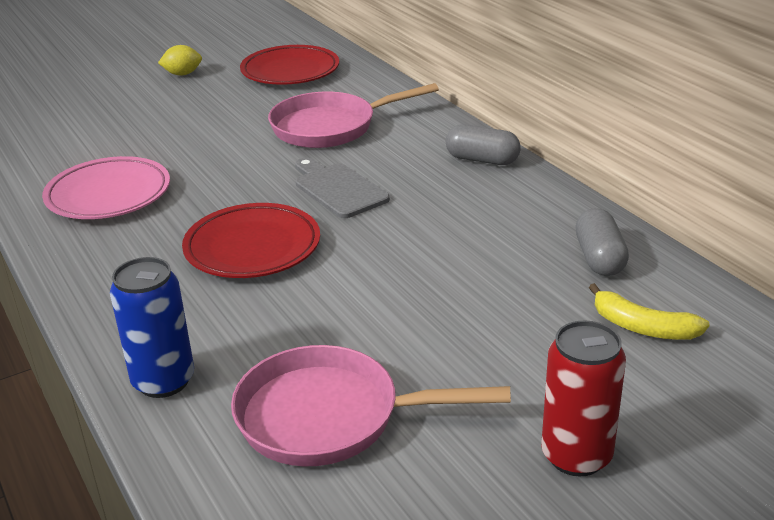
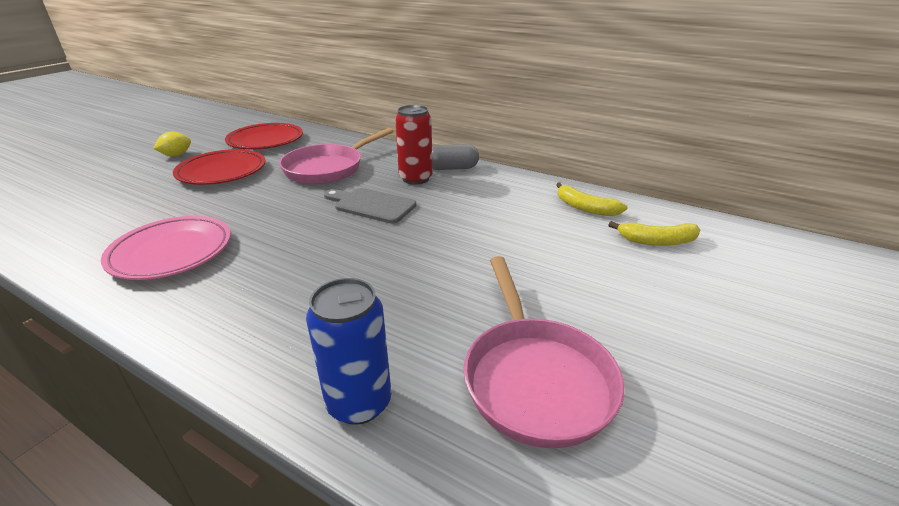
camera: 30 degrees left, 0 degrees up
red plate [182,203,320,278] -> red plate moved to [173,149,265,185]
pink pan [231,345,511,466] -> pink pan turned 75 degrees counterclockwise [464,256,625,448]
red can [541,321,626,476] -> red can moved to [395,105,433,185]
grey capsule [575,208,629,276] -> yellow banana [556,182,628,216]

